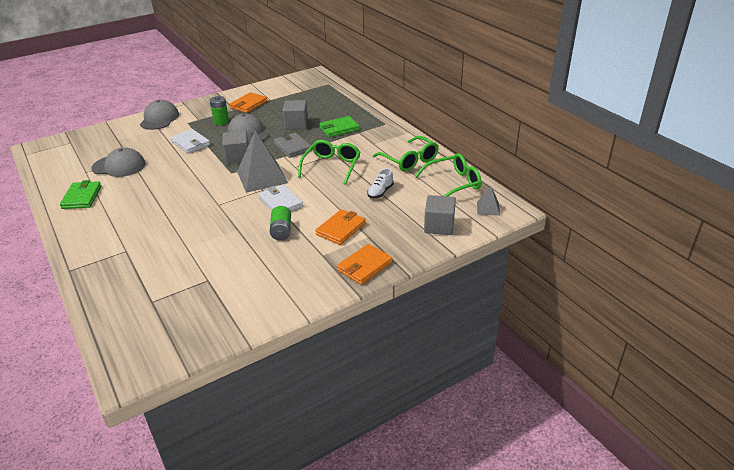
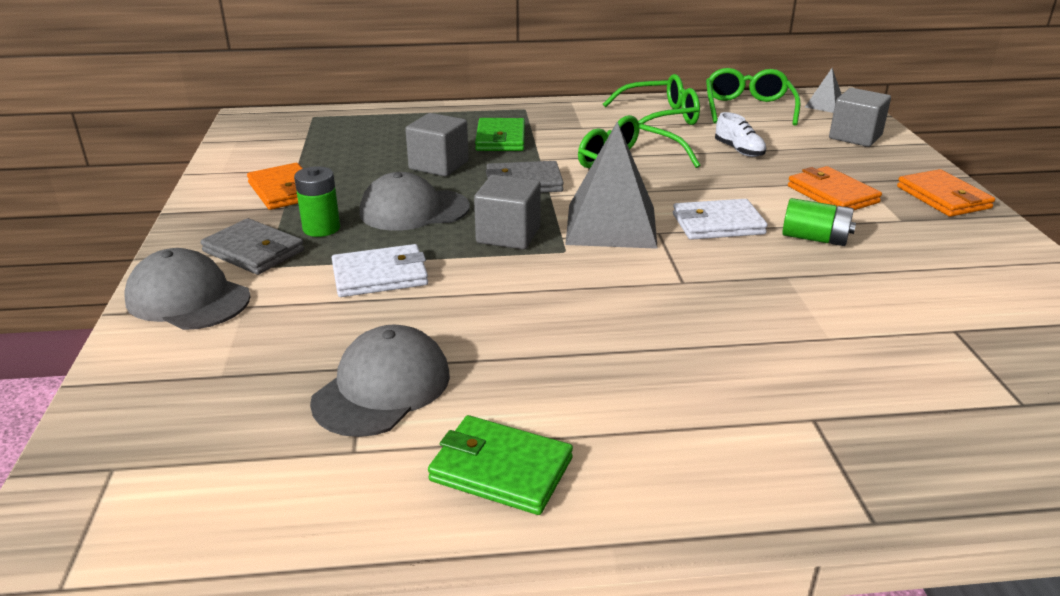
camera: 65 degrees left, 5 degrees down
none -> grey wallet [200,218,304,275]

